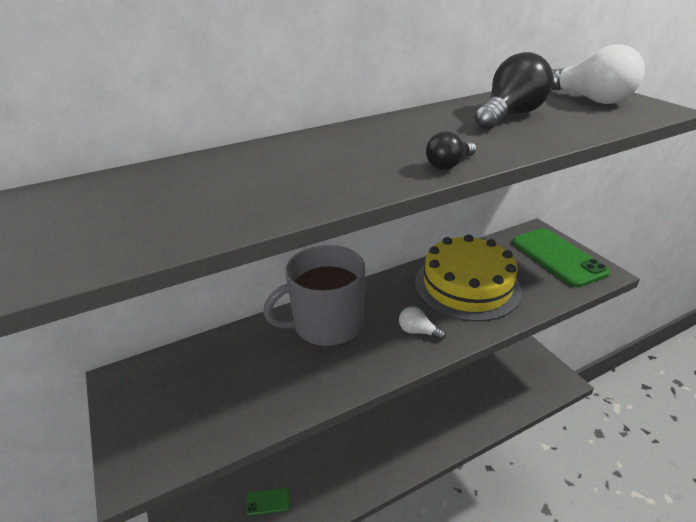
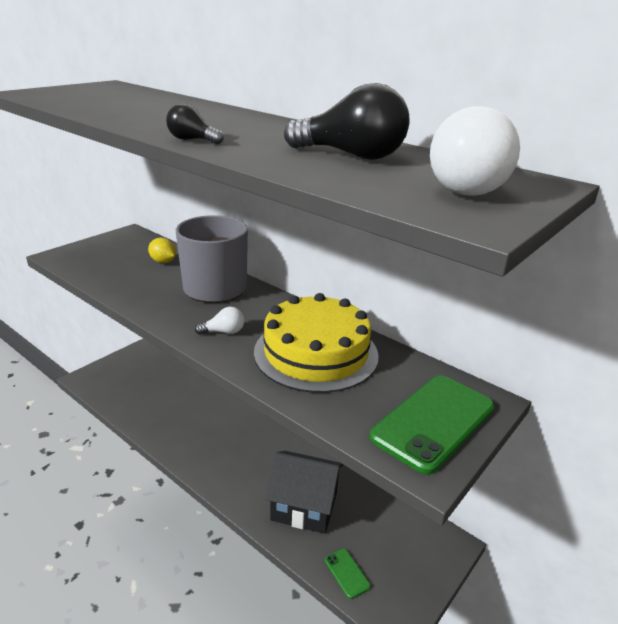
camera: 65 degrees right, 5 degrees down
green phone [246,488,290,516] -> green phone moved to [325,548,371,599]
white light bulb [399,307,446,340] -> white light bulb turned 75 degrees clockwise [195,307,244,335]
none -> yellow lemon [148,238,176,263]
none -> black house [265,451,344,534]

